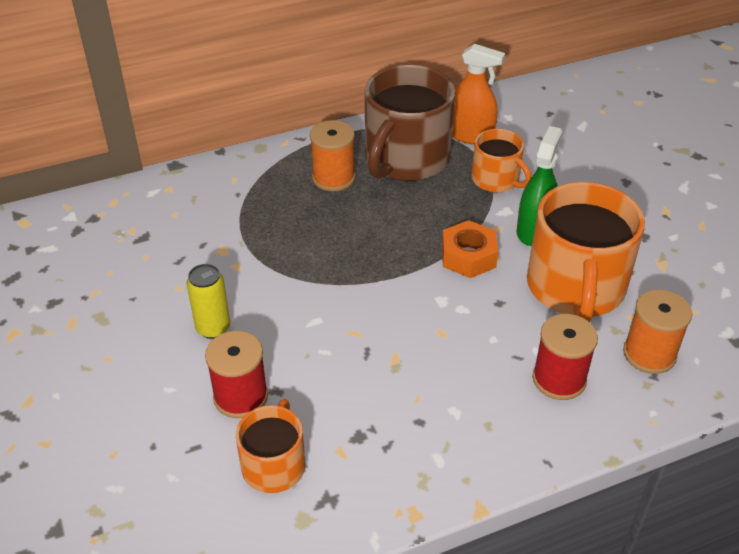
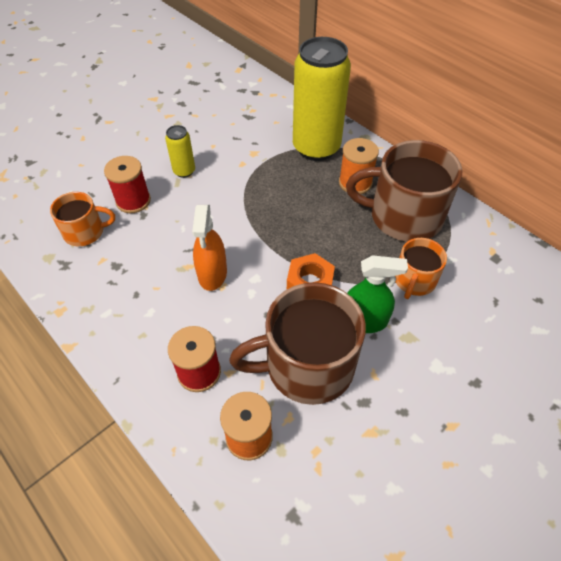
camera: 70 degrees right, 10 degrees up
orange spray bottle [452,44,505,145] -> orange spray bottle moved to [192,205,227,291]
orange mug [527,182,645,322] -> brown mug [229,282,366,405]
none -> yellow can [293,37,351,161]

